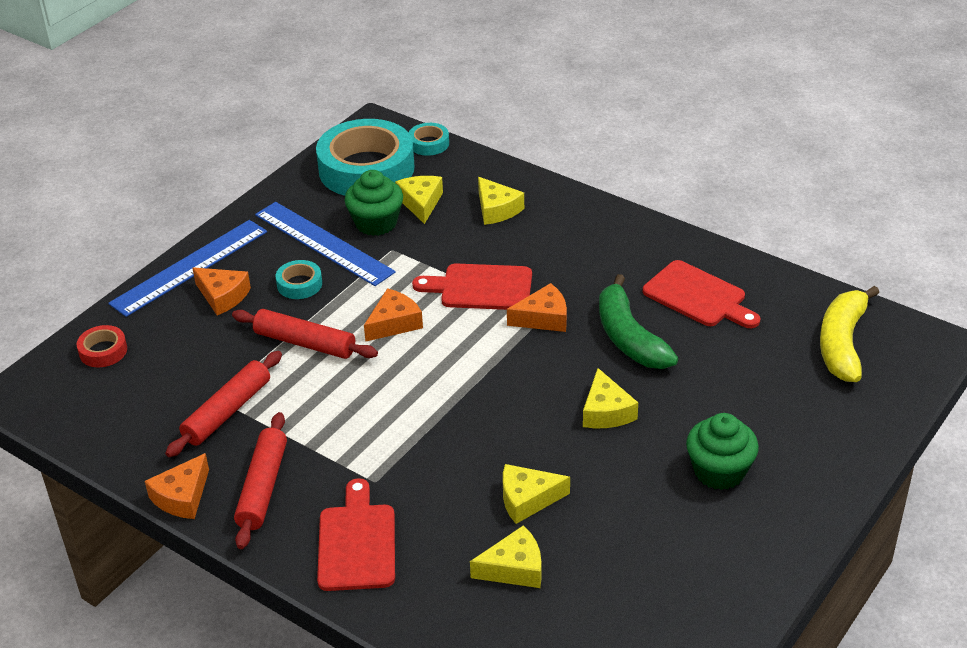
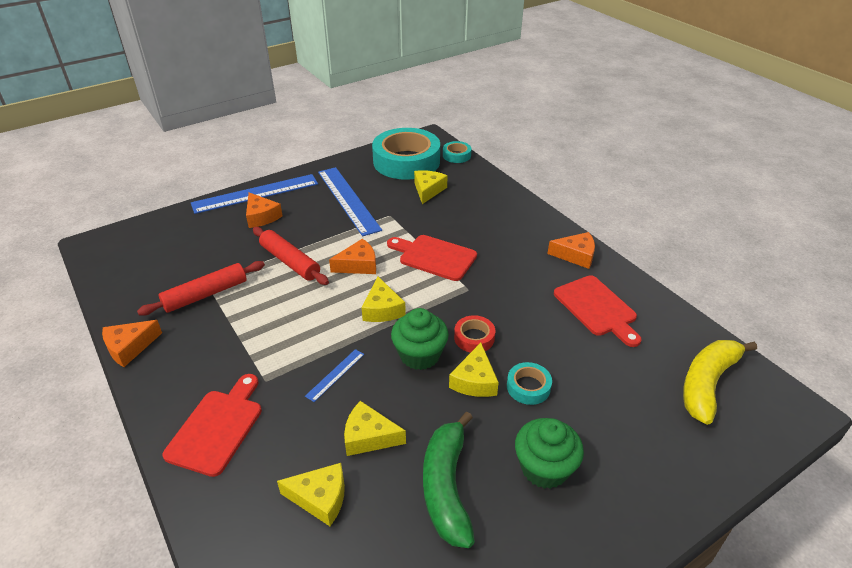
camera: 20 degrees right, 0 degrees up
red tape [76,325,127,367] -> red tape moved to [454,315,495,353]
red rolling pin [234,412,287,549] -> none
turquoise tape [276,260,322,299] -> turquoise tape moved to [507,362,552,405]
green cupcake [344,170,403,236] -> green cupcake moved to [391,308,449,370]
yellow cheese [478,177,524,225] -> yellow cheese moved to [362,277,406,322]
orange cheese [507,283,567,332] -> orange cheese moved to [547,232,595,269]
green banana [599,274,678,369] -> green banana moved to [423,412,475,548]
none -> blue ruler [305,349,364,402]

